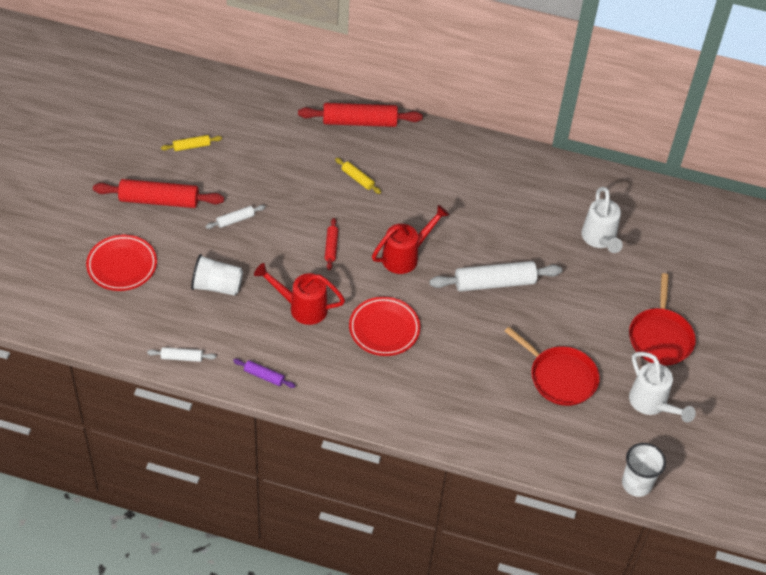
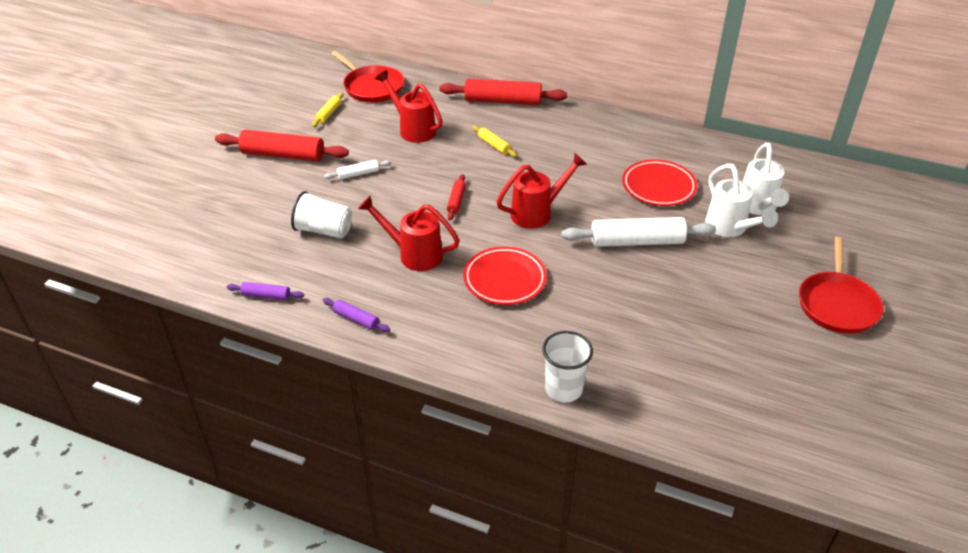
camera: 10 degrees right, 10 degrees down
red plate [86,235,157,291] -> red plate moved to [622,160,697,206]
white rolling pin [147,347,216,362] -> purple rolling pin [226,282,304,300]
yellow rolling pin [161,135,222,151] -> yellow rolling pin turned 60 degrees counterclockwise [312,93,344,127]
red pan [505,327,600,406] -> red pan moved to [331,51,404,102]
white cup [622,443,666,497] -> white cup moved to [542,331,593,403]
white watering can [629,352,696,423] -> white watering can moved to [705,164,778,237]
none -> red watering can [375,70,443,143]

